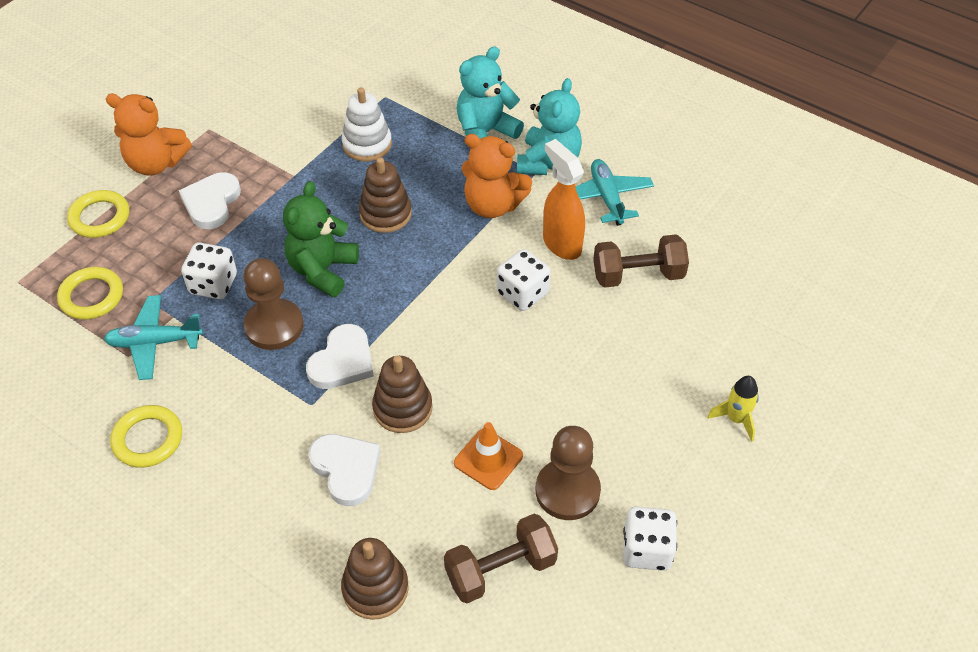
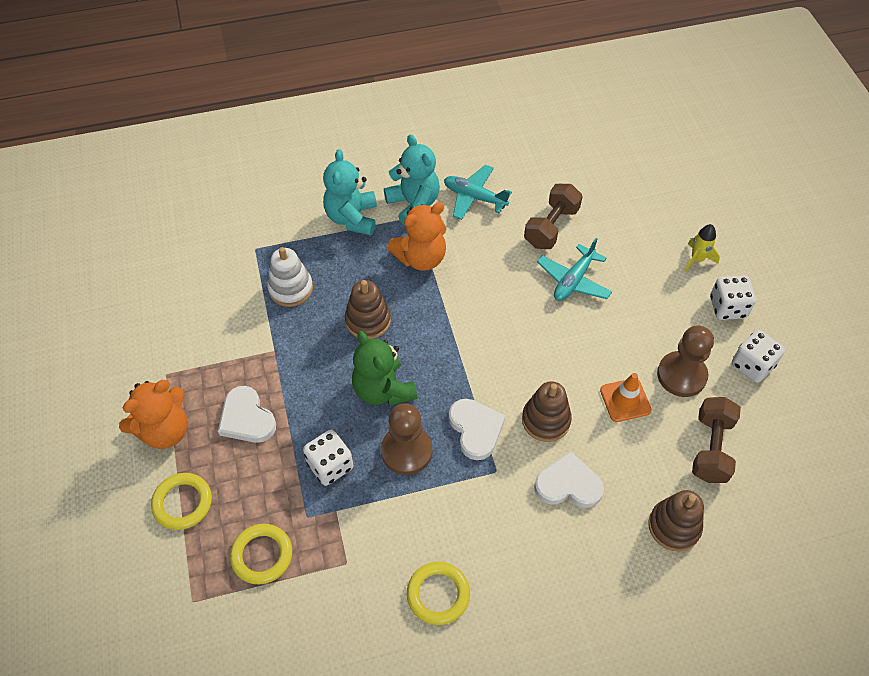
camera: 50 degrees left, 5 degrees up
turquoise plane [104,295,203,380] -> turquoise plane moved to [537,238,612,301]
white dice [497,249,551,311] -> white dice moved to [710,275,756,320]
orange spray bottle [543,139,585,260] -> none

